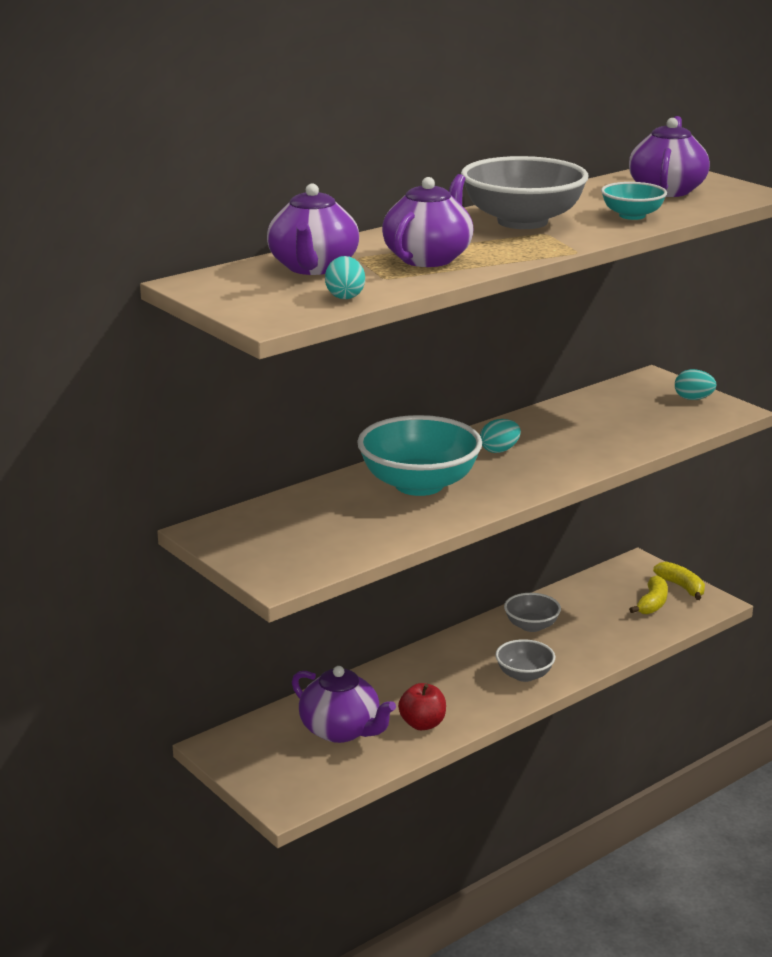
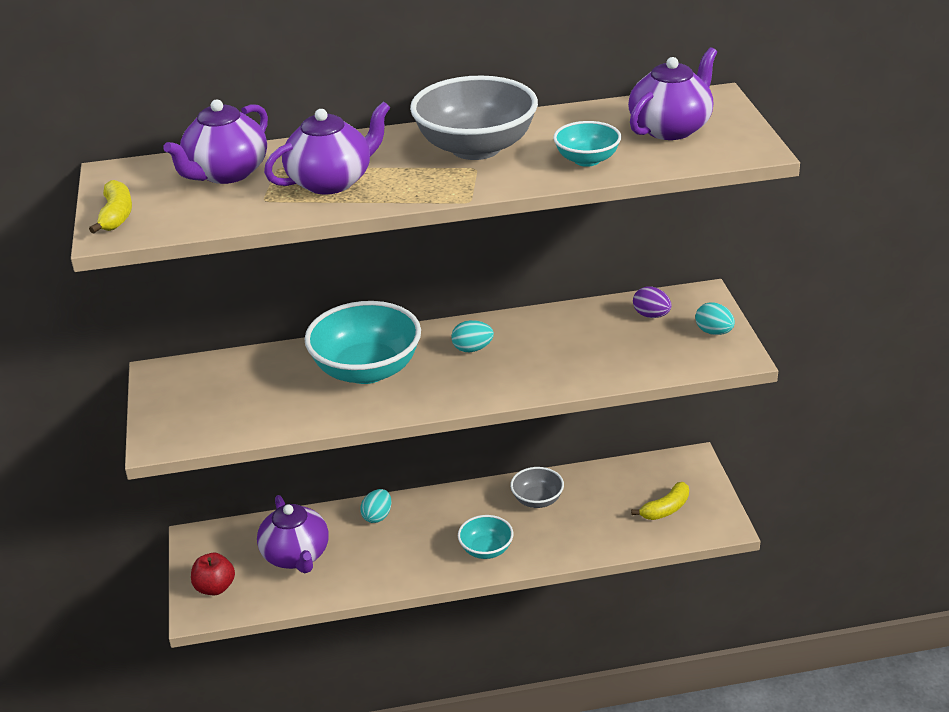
camera: 30 degrees right, 10 degrees up
turquoise egg [325,256,365,299] -> turquoise egg moved to [360,489,392,523]
red apple [398,683,446,730] -> red apple moved to [191,553,235,595]
grey bowl [495,639,555,682] -> turquoise bowl [458,515,513,559]
yellow banana [653,562,705,600] -> yellow banana moved to [89,180,132,234]
none -> purple egg [633,286,672,318]

